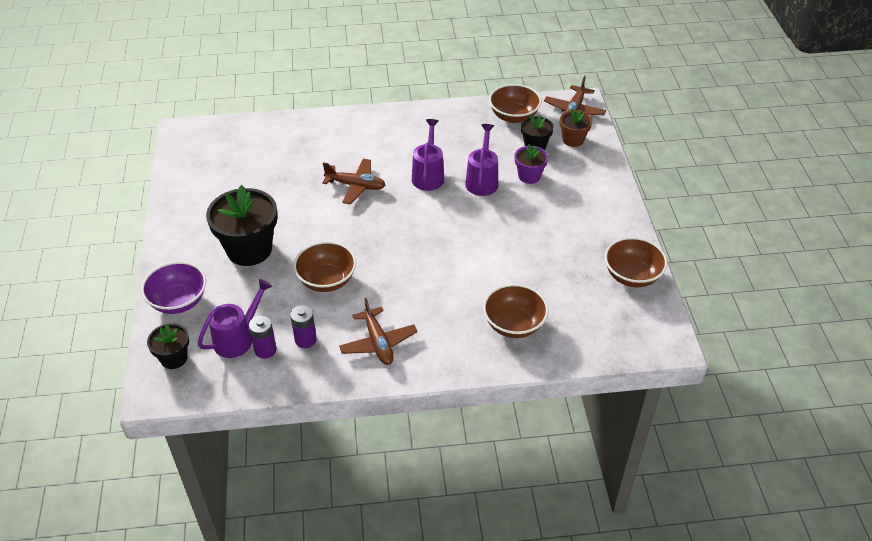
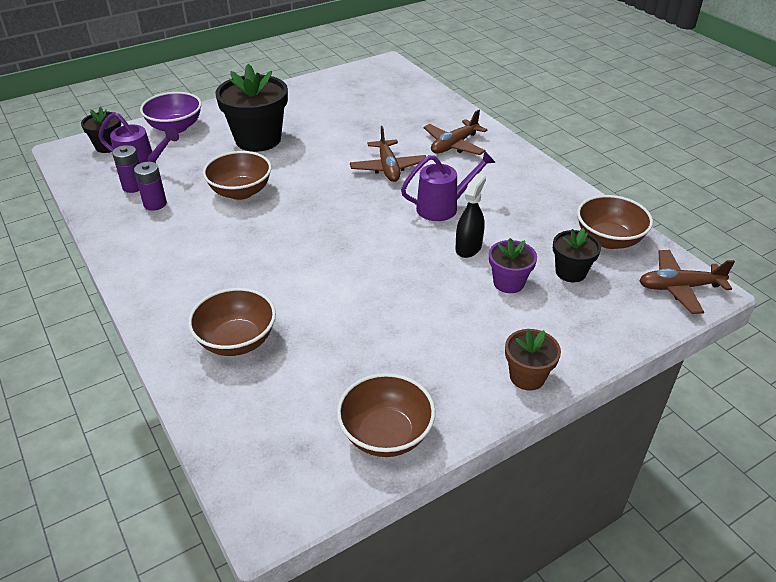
camera: 65 degrees right, 5 degrees down
brown plane [339,298,417,365] -> brown plane moved to [424,110,487,155]
purple watering can [465,124,498,196] -> black spray bottle [455,173,486,258]
brown flower pot [560,109,592,147] -> brown flower pot moved to [505,329,561,391]

